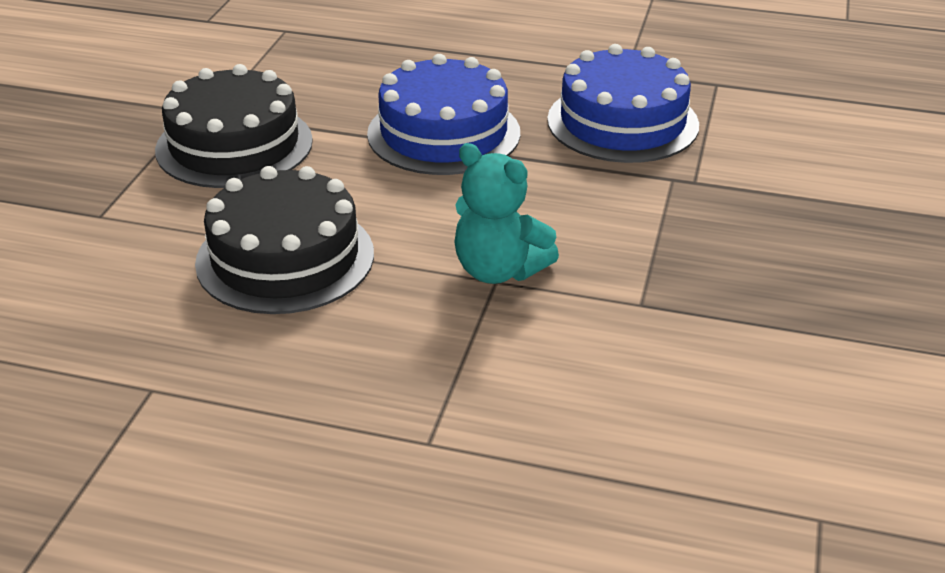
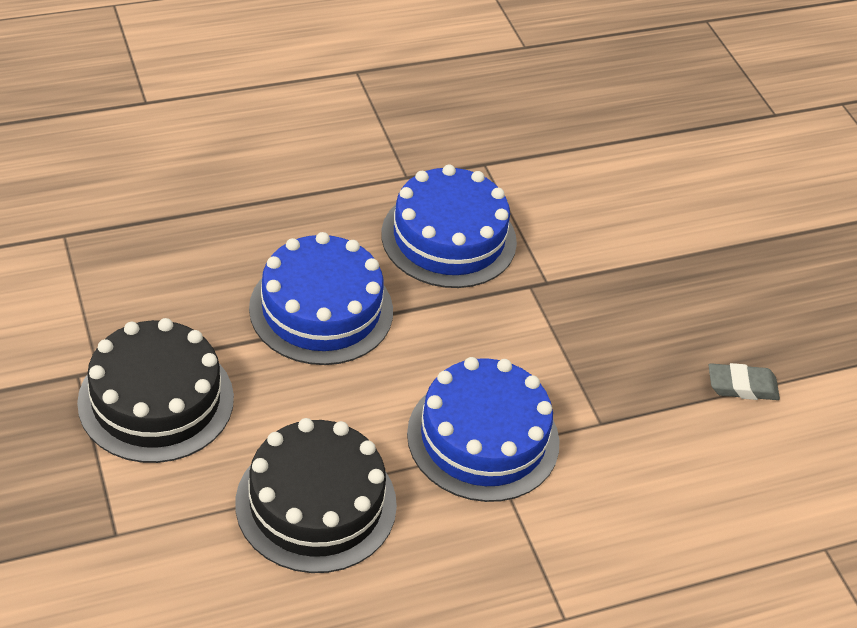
camera: 40 degrees left, 10 degrees up
turquoise teddy bear [454,143,559,284] -> blue cake [407,357,560,502]
none -> grey eraser [708,363,780,400]

